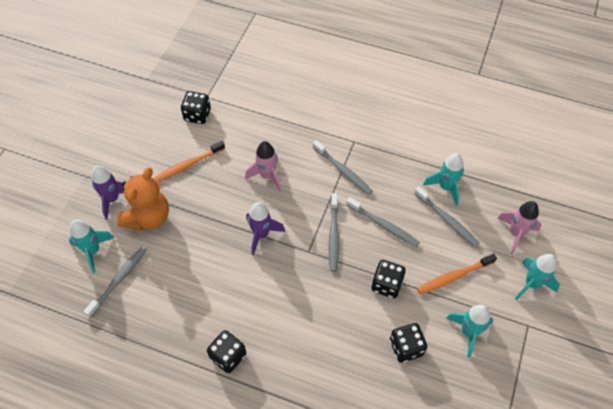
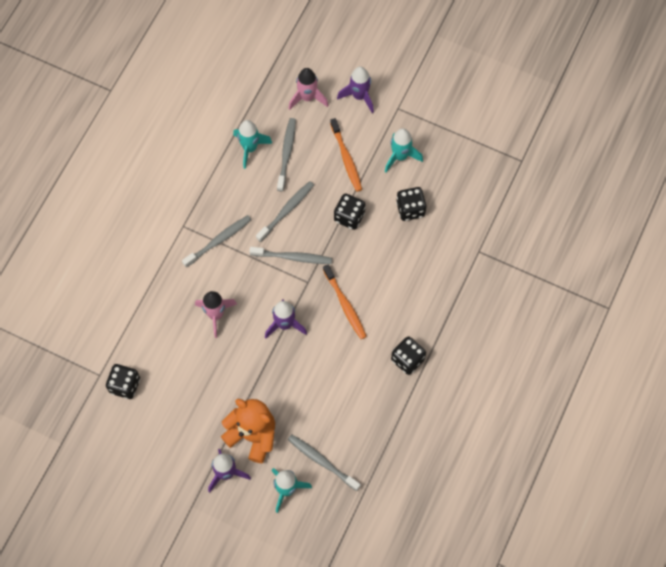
camera: 85 degrees left, 10 degrees up
orange toothbrush [153,141,225,182] -> orange toothbrush moved to [323,264,367,339]
grey toothbrush [414,186,480,247] -> grey toothbrush turned 45 degrees counterclockwise [277,118,296,191]
turquoise rocket [515,254,560,300] -> purple rocket [337,66,374,113]

